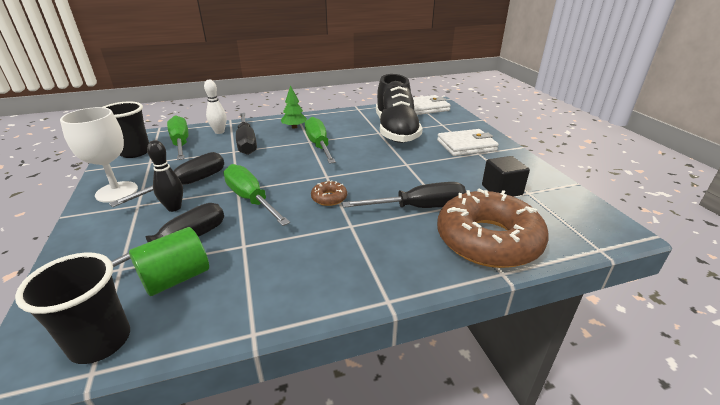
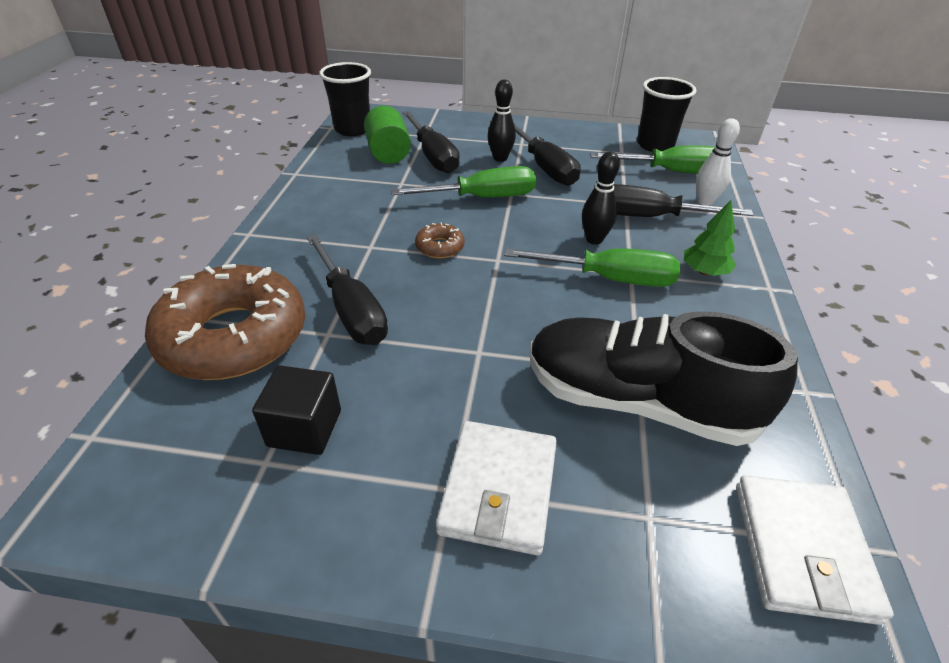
camera: 115 degrees right, 10 degrees up
white goblet [60,107,138,203] -> none
black screwdriver [342,182,466,208] -> black screwdriver turned 45 degrees counterclockwise [307,234,388,345]
none -> black bowling pin [582,151,620,245]

